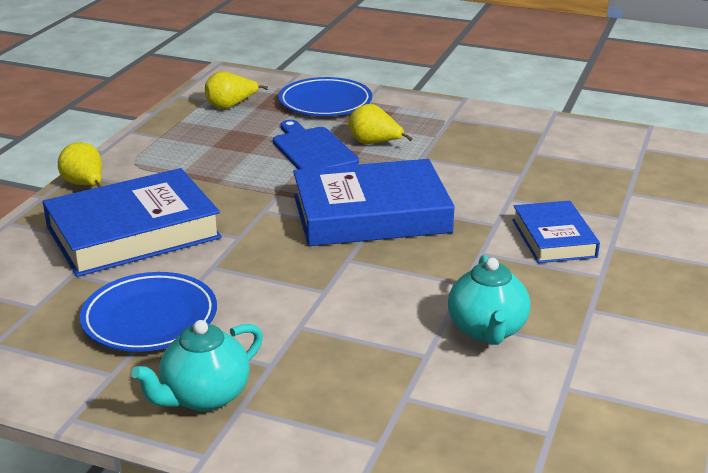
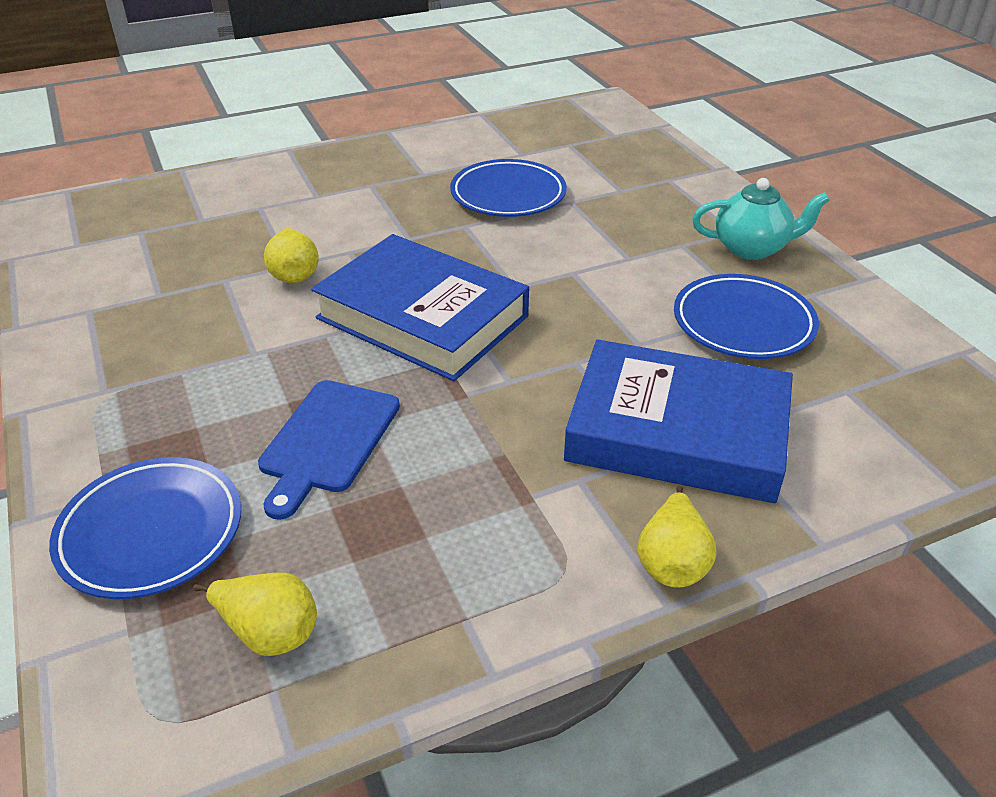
camera: 135 degrees left, 10 degrees up
yellow pear [349,104,413,144] -> yellow pear moved to [264,228,319,283]
turquoise teapot [448,255,530,345] -> blue plate [450,159,567,217]
blue book [512,201,600,263] -> none

